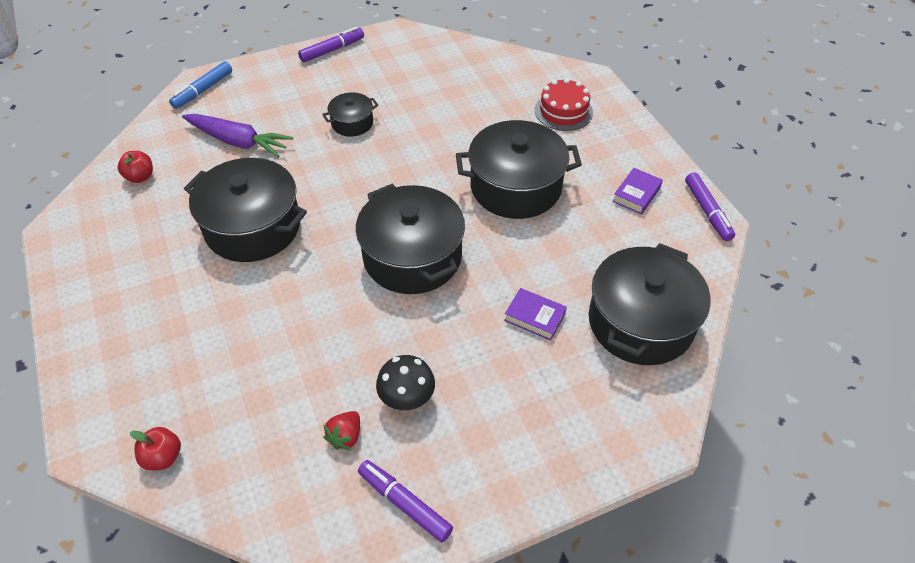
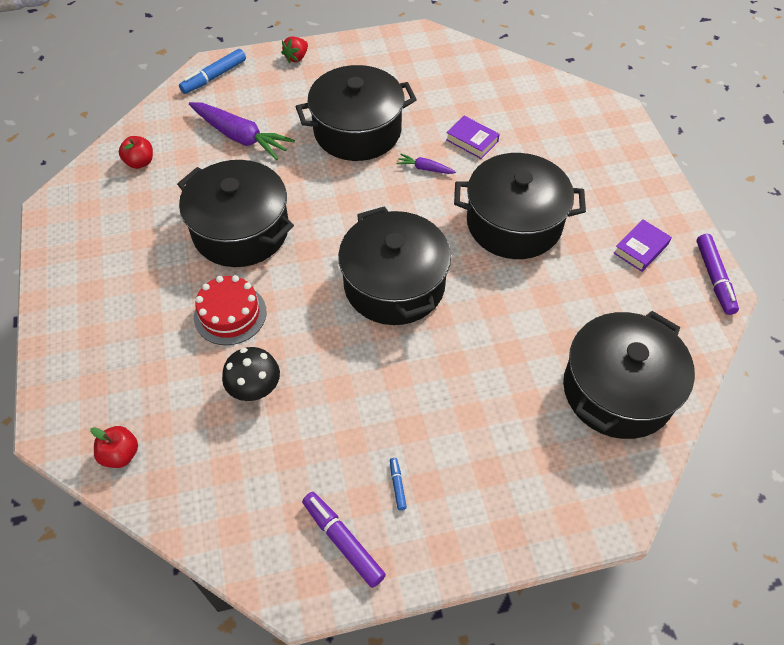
camera: 10 degrees right, 5 degrees up
purple marker [298,27,364,62] -> none
black pot [322,92,378,136] -> black pot [296,65,417,161], size x2.02
red strawberry [324,411,360,450] -> red strawberry moved to [281,36,308,63]
black mushroom [376,355,435,410] -> black mushroom moved to [222,347,280,401]
purple book [504,288,567,341] -> purple book moved to [446,116,500,159]
red cake [535,78,593,131] -> red cake moved to [194,275,267,345]
none -> blue marker [390,458,407,510]
none -> purple carrot [396,154,456,174]

